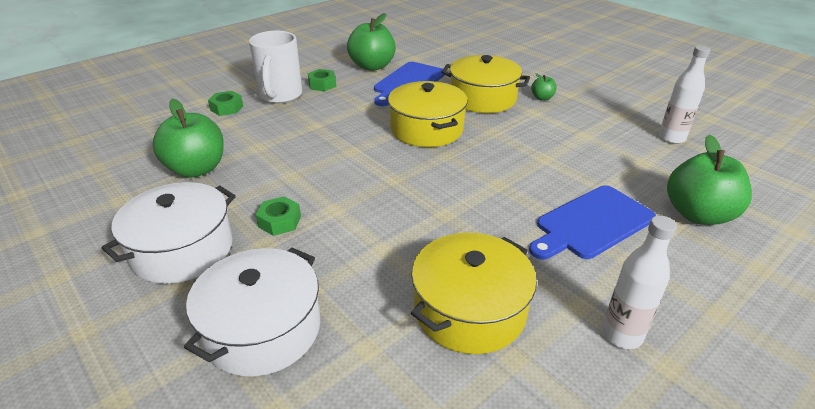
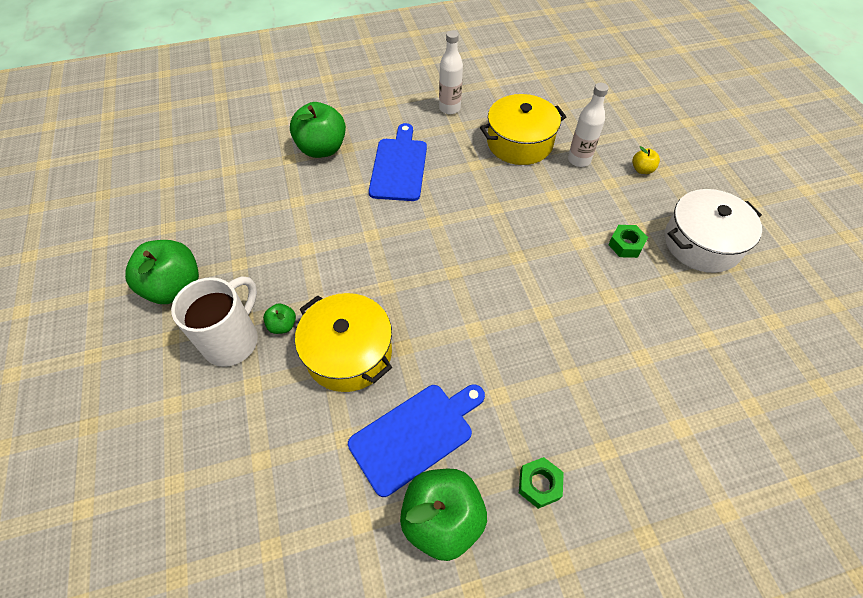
camera: 155 degrees left, 20 degrees up
green apple [153,99,224,178] -> green apple moved to [125,240,199,304]
white pot [184,247,320,377] -> yellow apple [632,146,660,174]
green nut [208,91,243,116] -> none
white mug [249,31,302,103] -> white mug moved to [171,276,258,367]
yellow pot [388,81,468,147] -> none
blue cutting board [529,185,656,260] -> blue cutting board turned 75 degrees counterclockwise [369,123,427,201]
white bottle [659,45,711,144] -> white bottle moved to [568,83,609,167]

